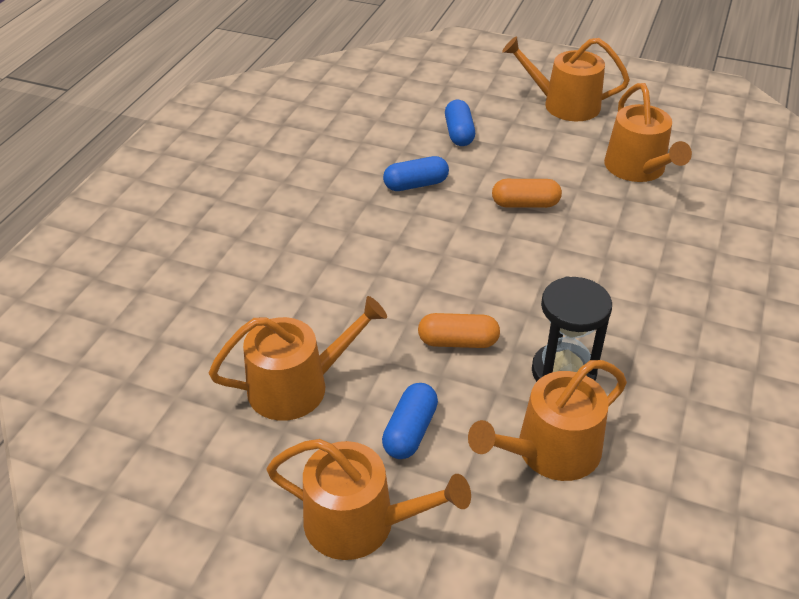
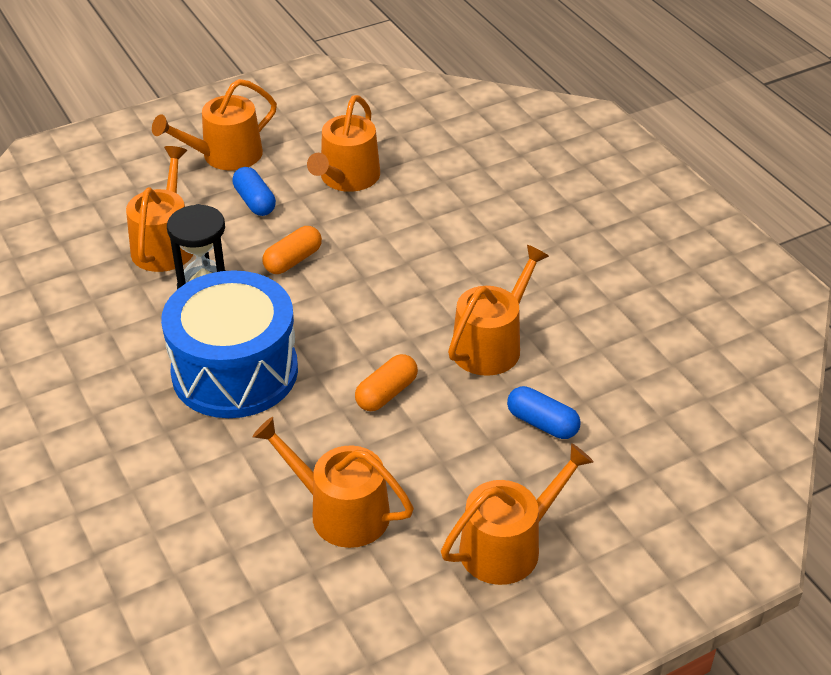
camera: 130 degrees right, 0 degrees up
blue capsule [383,156,449,191] -> orange watering can [448,245,549,376]
none -> blue drum [161,270,298,418]

